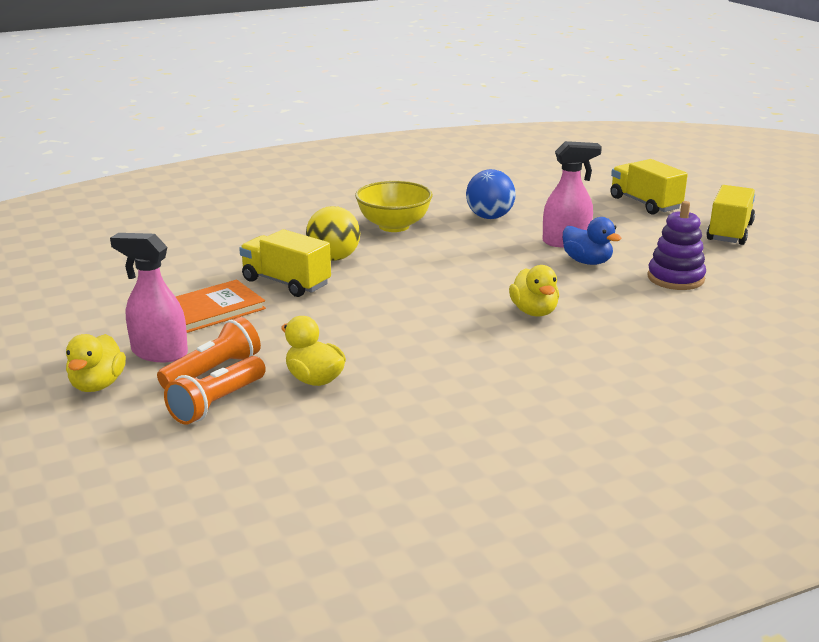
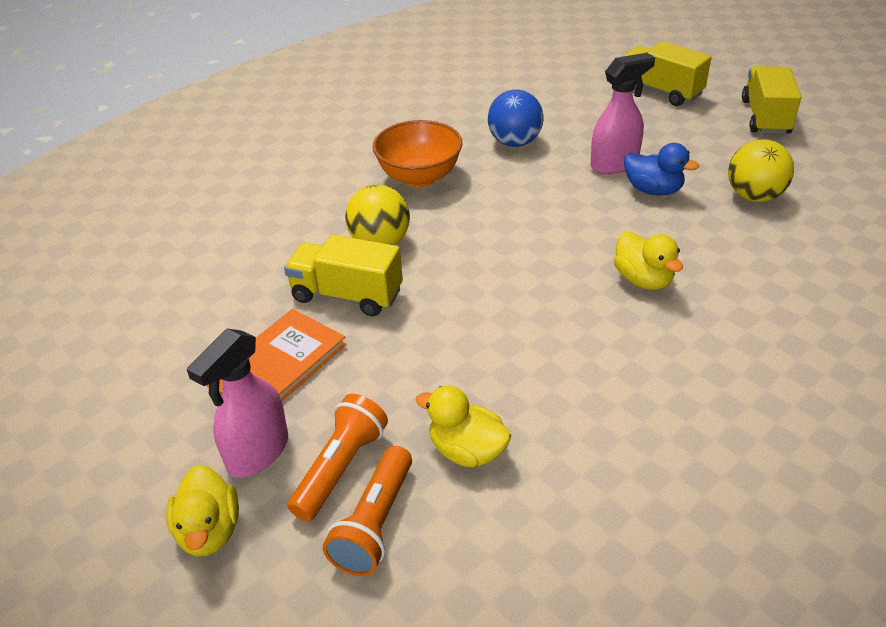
camera: 15 degrees left, 15 degrees up
pink spray bottle [110,233,188,362] -> pink spray bottle turned 60 degrees counterclockwise [187,328,288,478]
yellow bowl [355,181,433,232] -> orange bowl [373,120,462,187]
purple stacking toy [647,201,706,290] -> yellow ball [728,139,794,202]

